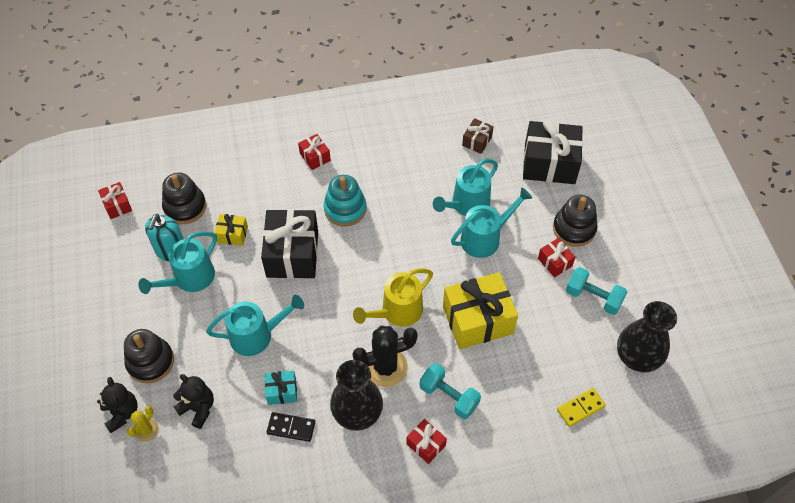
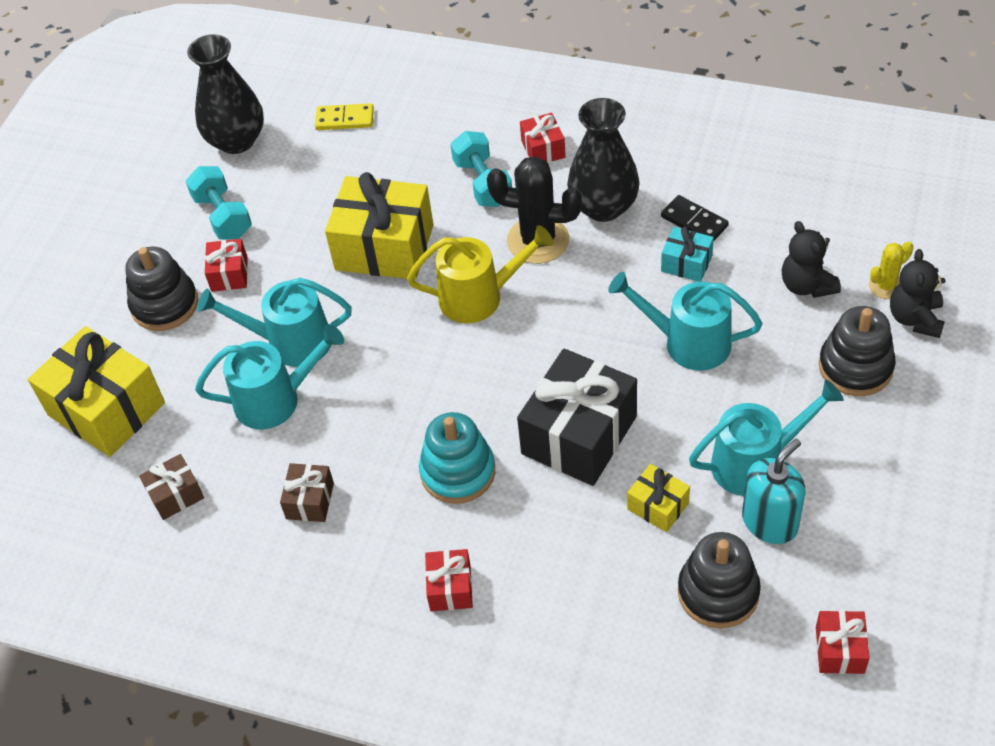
camera: 145 degrees left, 5 degrees down
black gift [523,119,583,184] -> yellow gift [28,326,165,457]
none -> brown gift [280,463,334,522]

